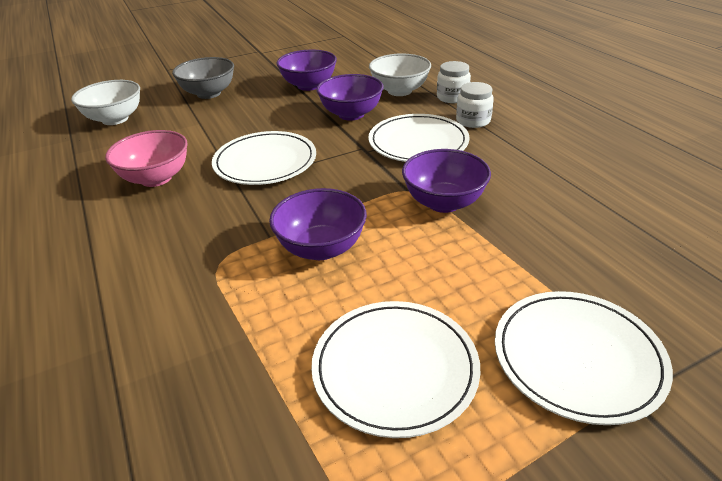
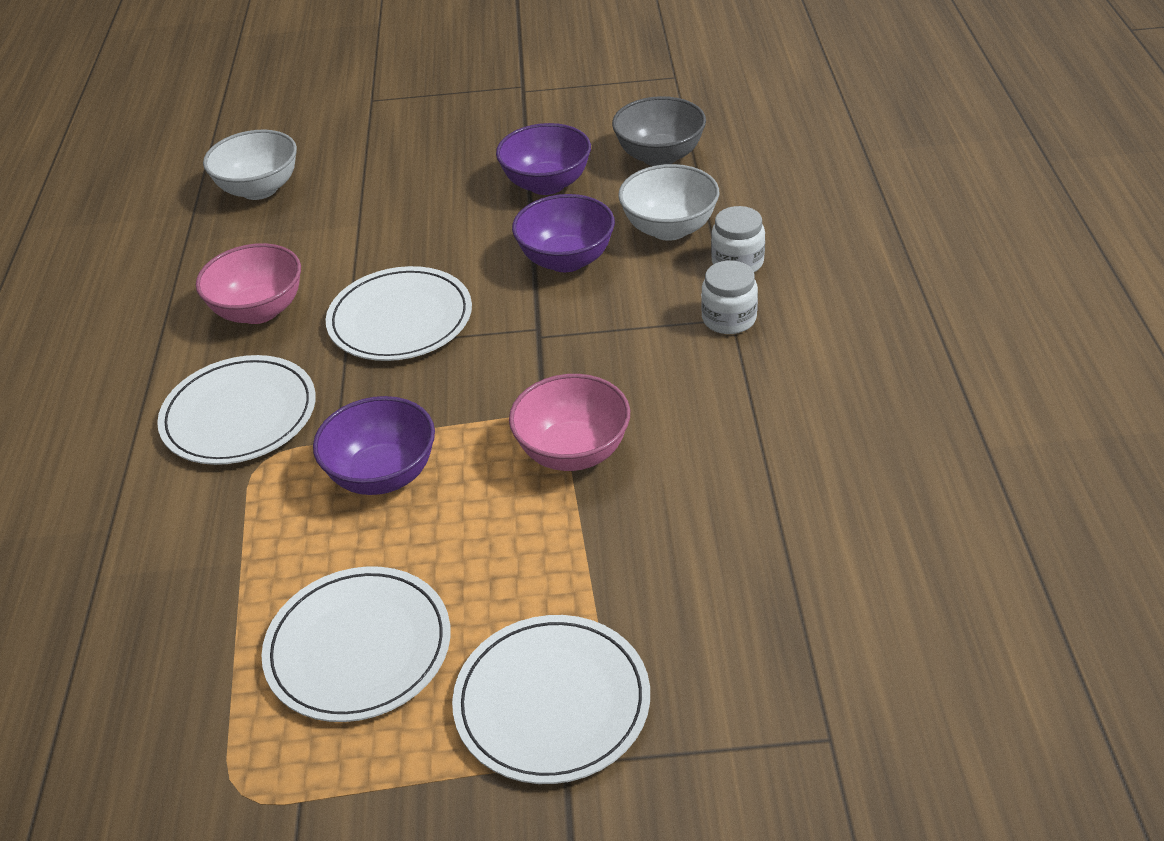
camera: 25 degrees right, 5 degrees up
grey bowl [172,57,234,99] -> grey bowl moved to [612,96,706,166]
white plate [368,114,469,162] -> white plate moved to [157,355,316,465]
purple bowl [402,149,491,213] -> pink bowl [509,374,630,471]

